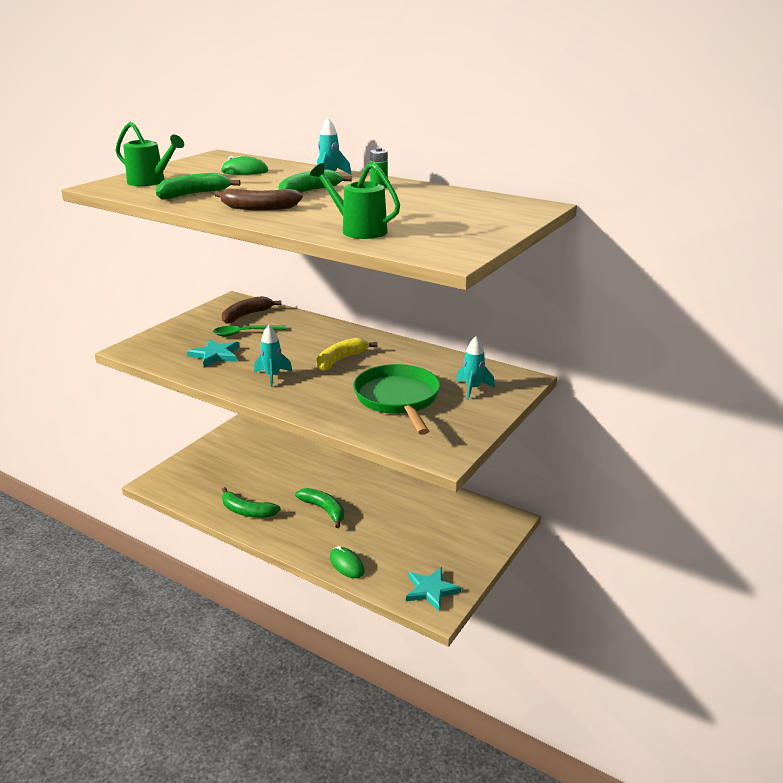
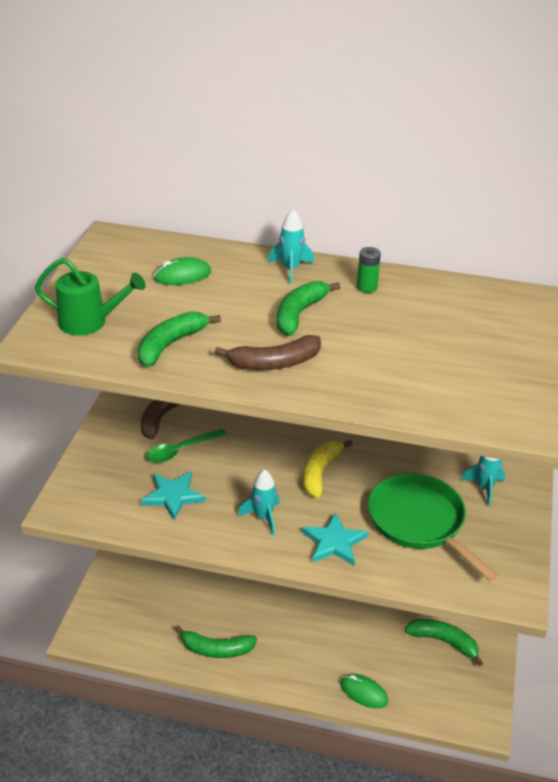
camera: 20 degrees left, 10 degrees up
green banana [295,488,344,528] -> green banana moved to [405,619,483,666]
green watering can [310,163,400,239] -> none
turquoise star [406,567,461,611] -> turquoise star moved to [302,513,368,565]

